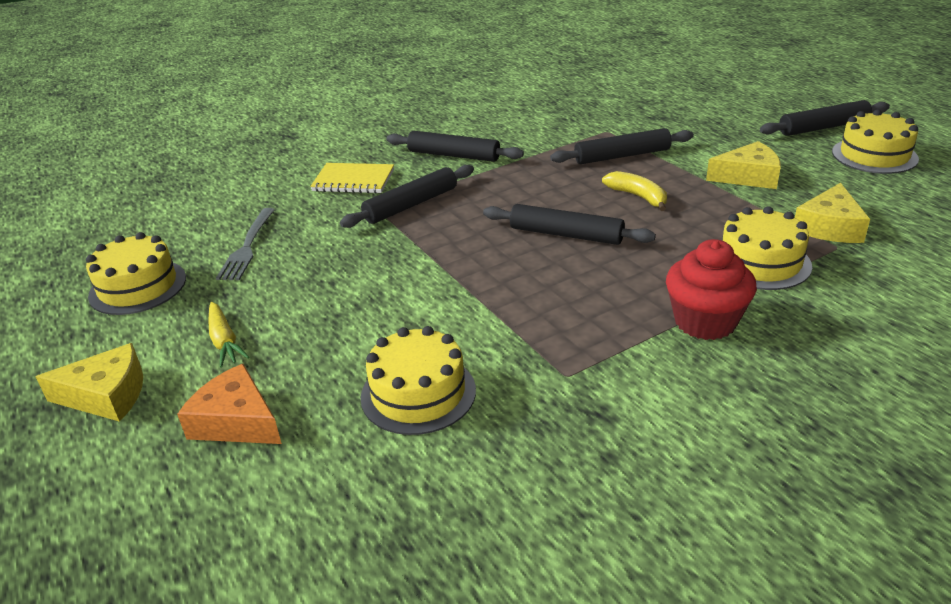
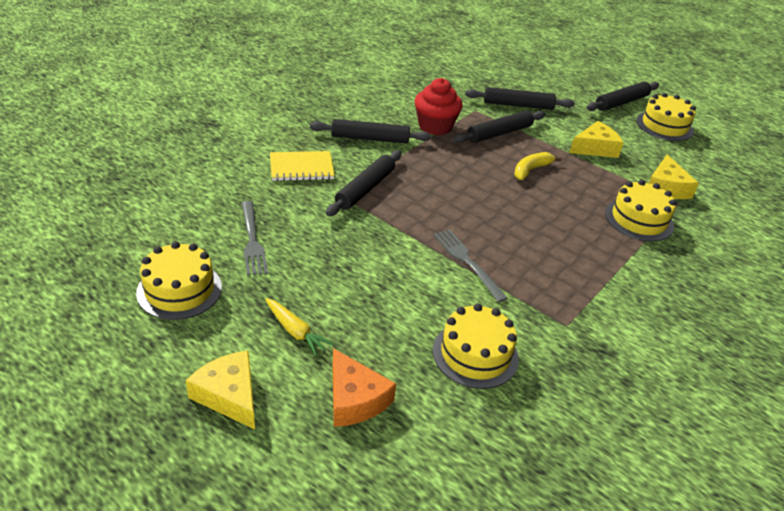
camera: 25 degrees left, 5 degrees up
yellow cheese [36,343,143,422] -> yellow cheese turned 105 degrees counterclockwise [186,350,255,429]
orange cheese [177,364,282,444] -> orange cheese turned 135 degrees counterclockwise [333,348,396,427]
black rolling pin [483,204,656,245] -> black rolling pin moved to [465,87,575,110]
yellow banana [602,171,667,211] -> yellow banana turned 75 degrees counterclockwise [514,152,562,180]
red cupcake [666,239,757,340] -> red cupcake moved to [414,78,463,135]
none -> grey fork [434,229,508,302]

